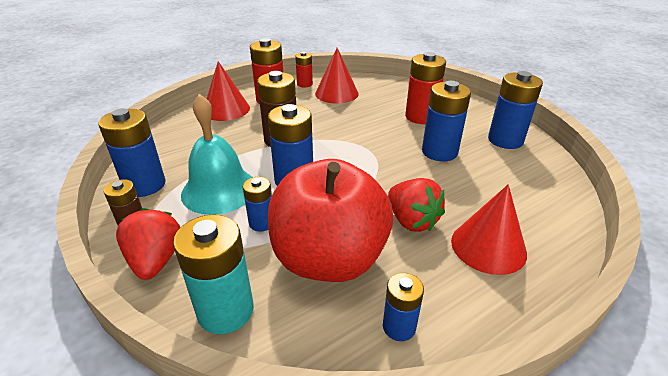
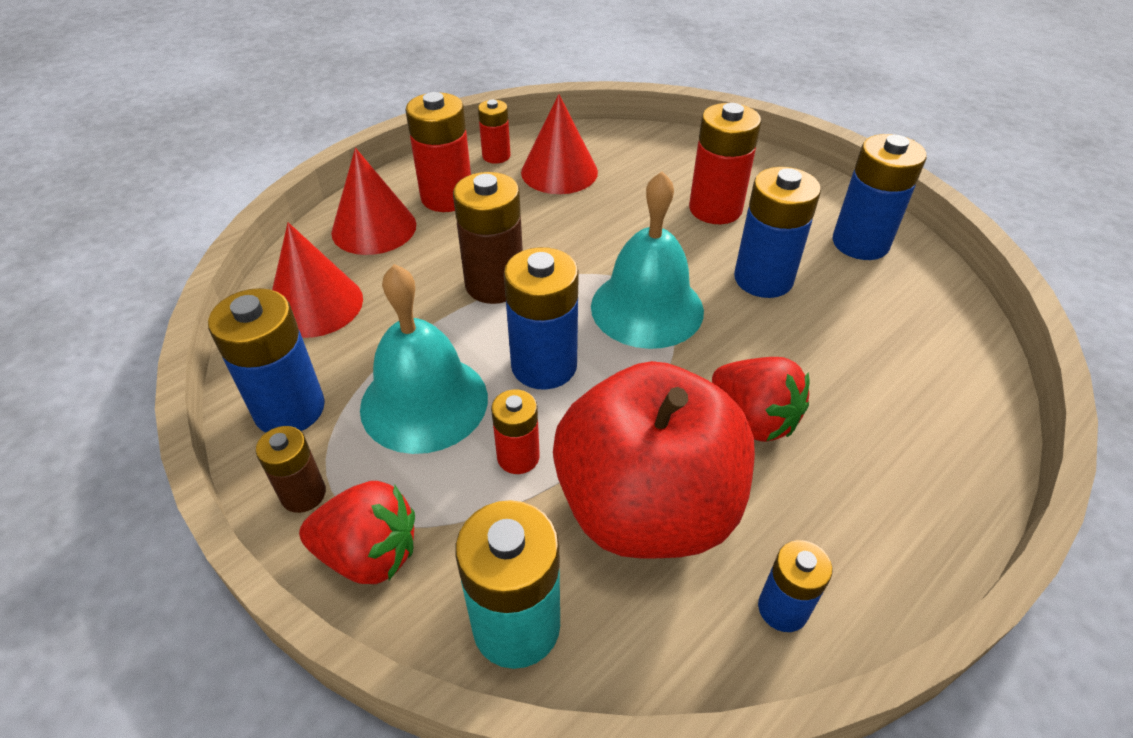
camera: 10 degrees left, 10 degrees up
red strawberry [116,208,180,280] -> red strawberry turned 120 degrees clockwise [299,481,415,584]
blue battery [243,177,272,232] -> red battery [491,389,540,474]
red cone [451,184,527,275] -> red cone moved to [272,222,363,338]
none -> turquoise bell [591,171,704,349]

